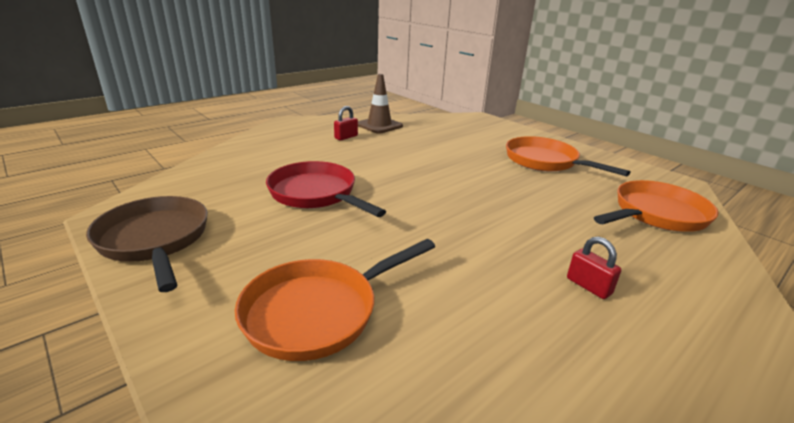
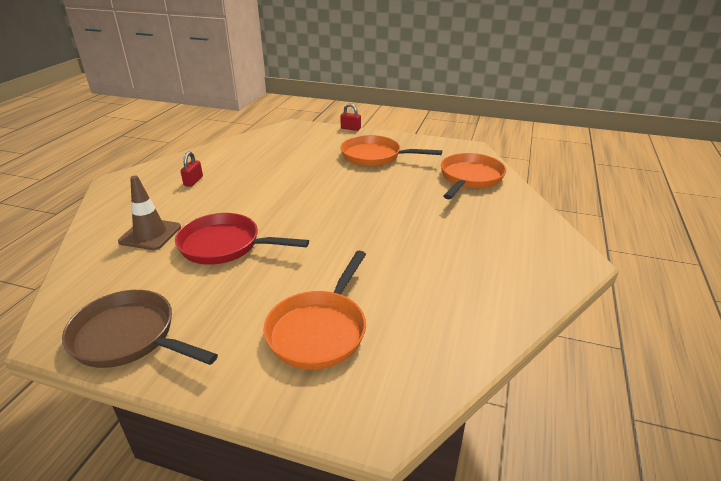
camera: 30 degrees left, 5 degrees up
brown traffic cone [358,74,403,134] -> brown traffic cone moved to [118,176,181,250]
red padlock [567,237,621,299] -> red padlock moved to [340,103,361,131]

